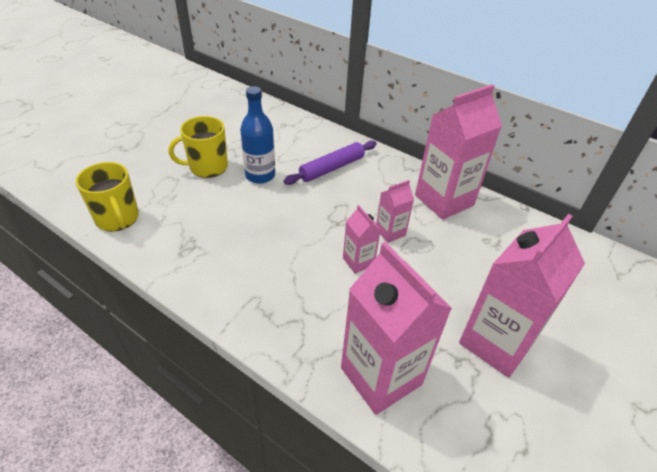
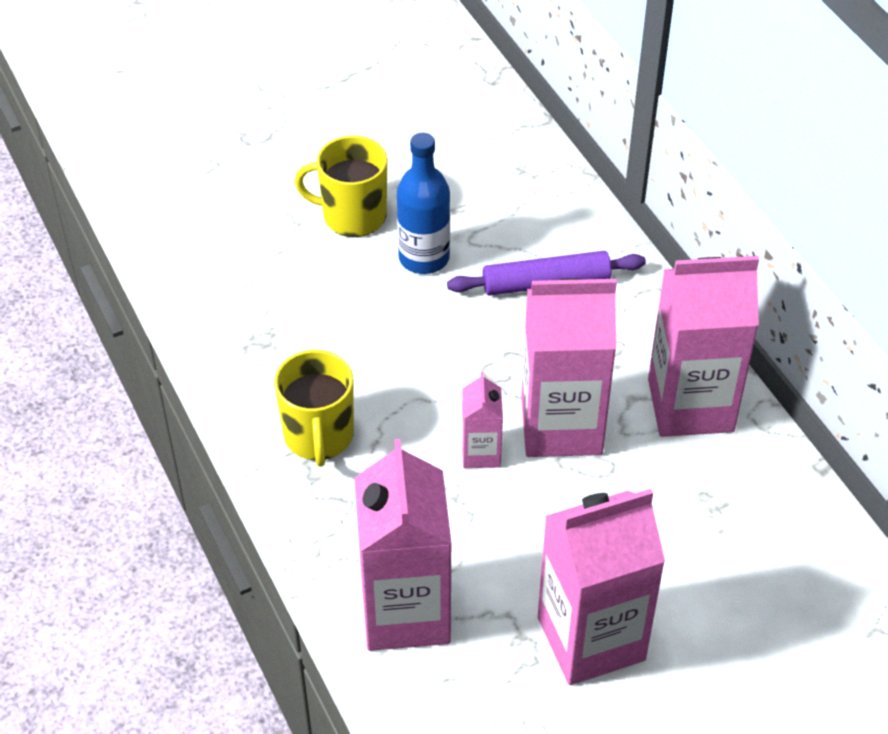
camera: 30 degrees right, 5 degrees up
yellow mug [76,162,139,232] -> yellow mug moved to [274,350,354,467]
pink carton [376,180,414,243] -> pink carton [521,278,617,457], size x2.06

